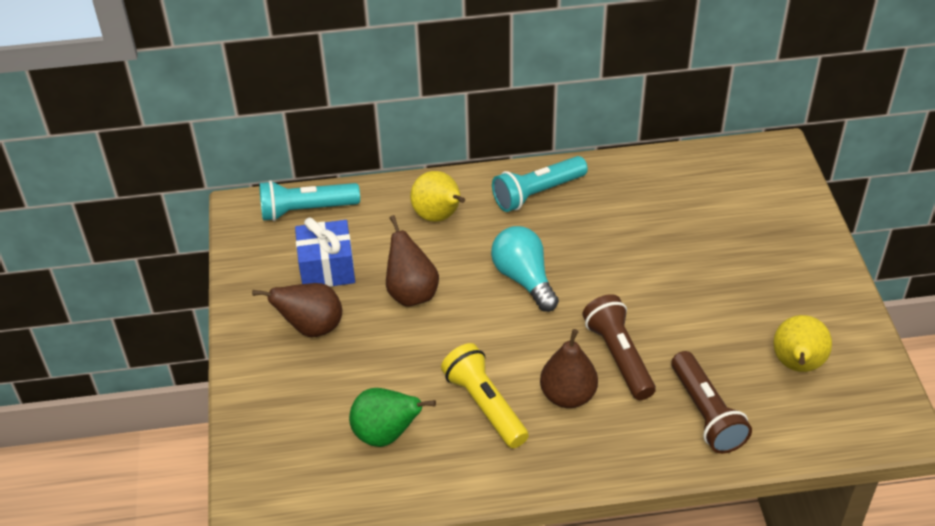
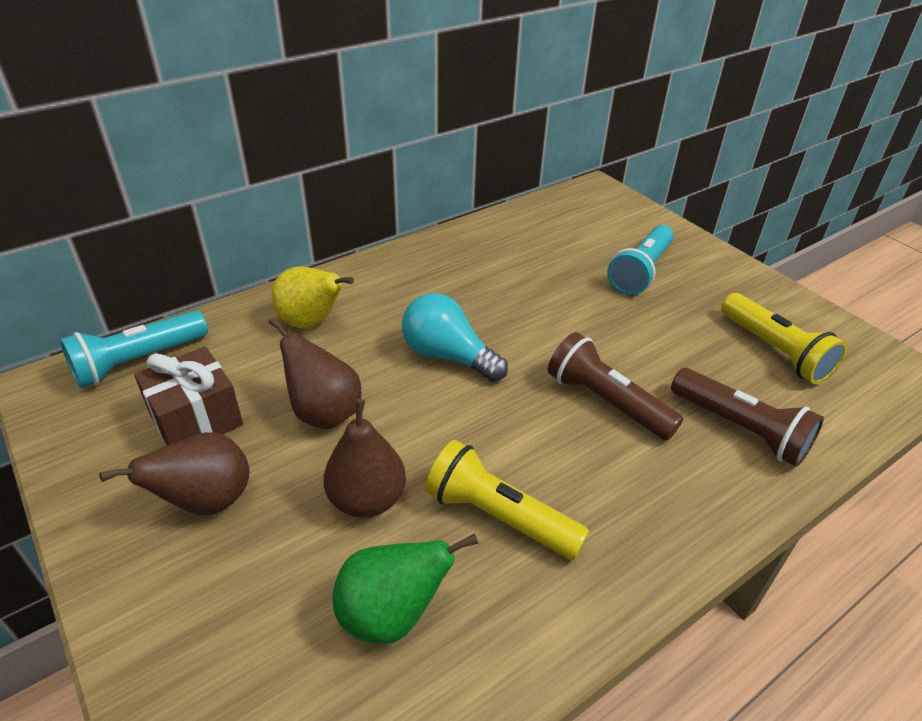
camera: 30 degrees left, 5 degrees down
blue gift [295,217,355,287] -> brown gift [134,347,243,445]
turquoise flashlight [492,156,588,212] -> turquoise flashlight moved to [607,225,674,295]
brown pear [540,329,598,408] -> brown pear moved to [323,399,406,518]
yellow pear [773,315,832,372] -> yellow flashlight [721,293,847,384]

